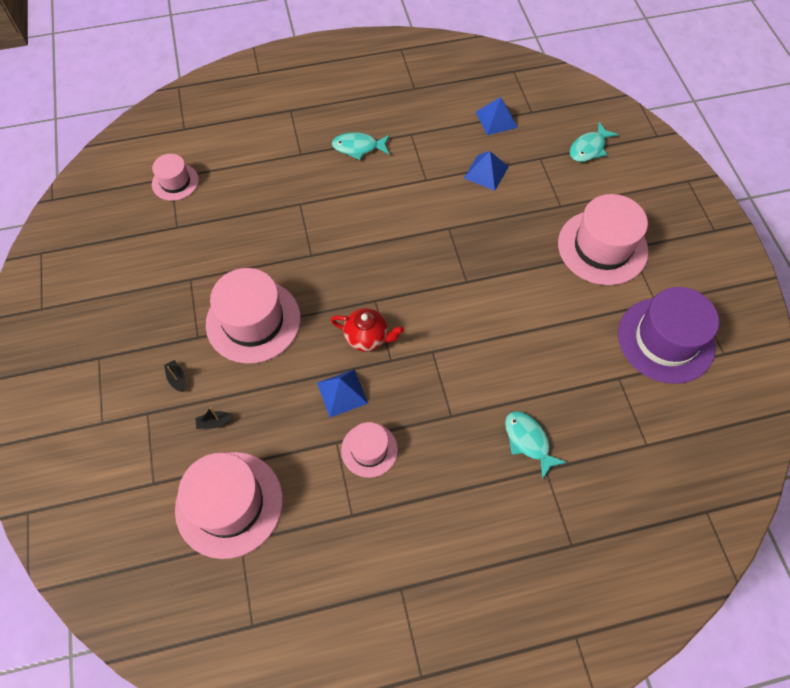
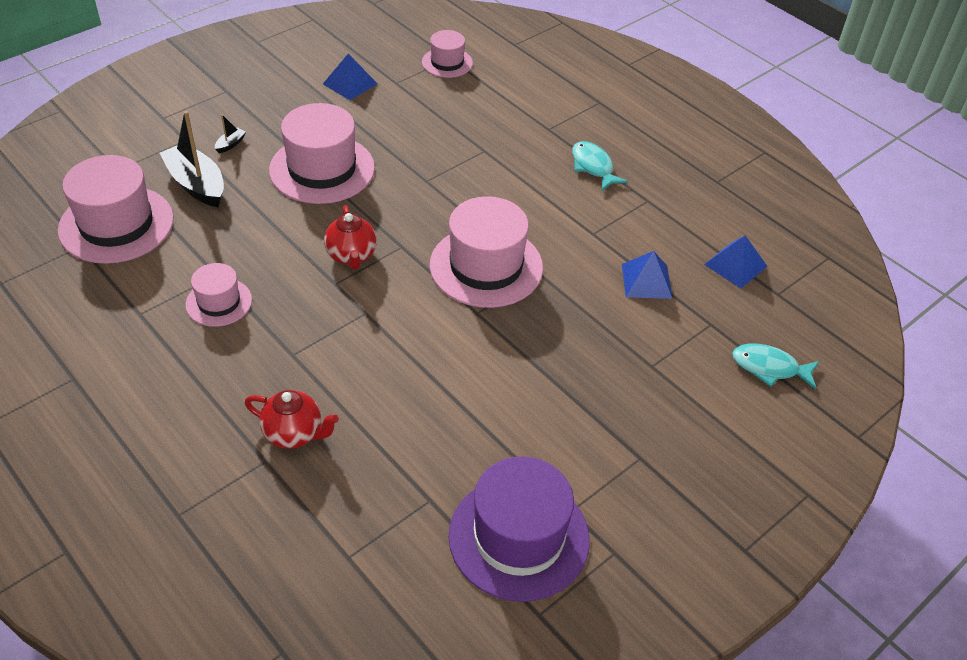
camera: 60 degrees right, 15 degrees down
black boat [195,407,234,429] -> black boat [160,111,224,207], size x2.36
blue pyramid [317,369,368,417] -> blue pyramid moved to [323,54,378,100]
turquoise fish [505,411,567,479] -> red teapot [245,390,339,449]
pink hat [558,194,648,285] -> pink hat moved to [430,196,543,308]

